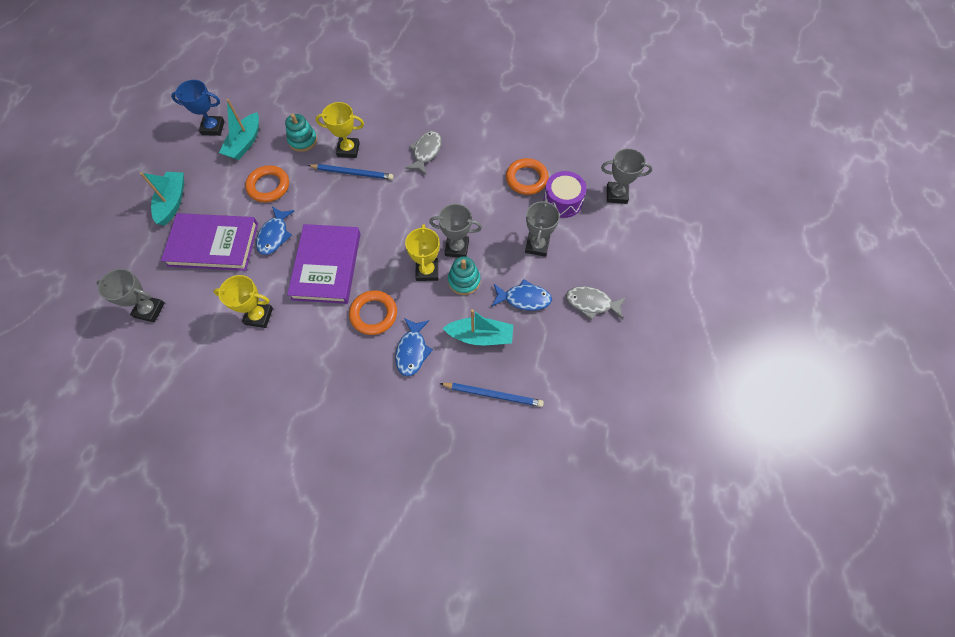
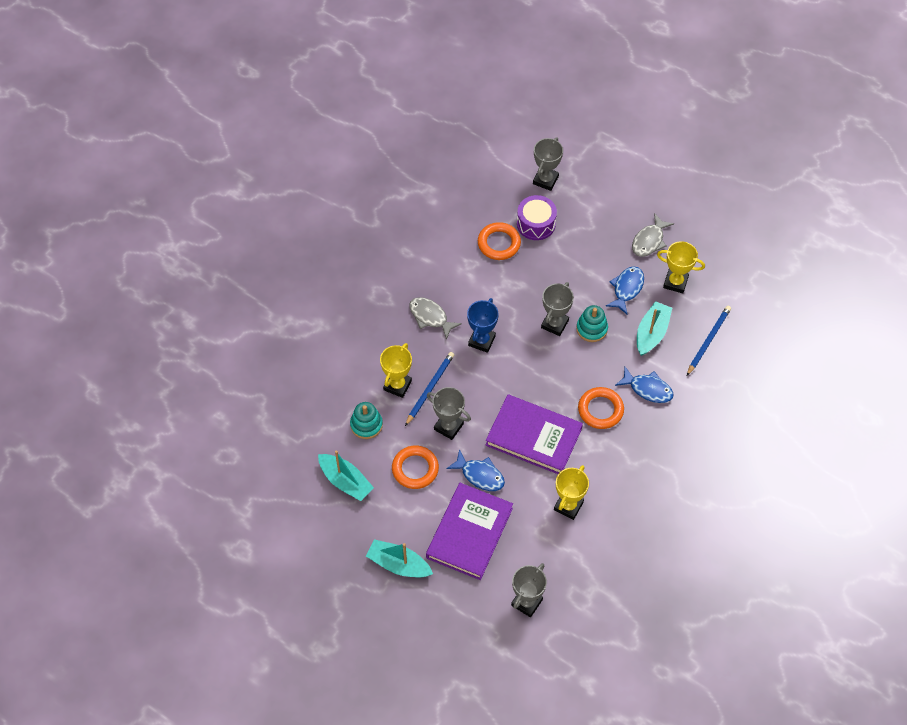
camera: 70 degrees left, 5 degrees down
blue trophy [171,80,225,136] -> blue trophy moved to [467,298,499,353]
yellow trophy [405,224,440,281] -> yellow trophy moved to [657,241,705,294]
grey trophy [525,199,560,257] -> grey trophy moved to [427,387,471,440]

